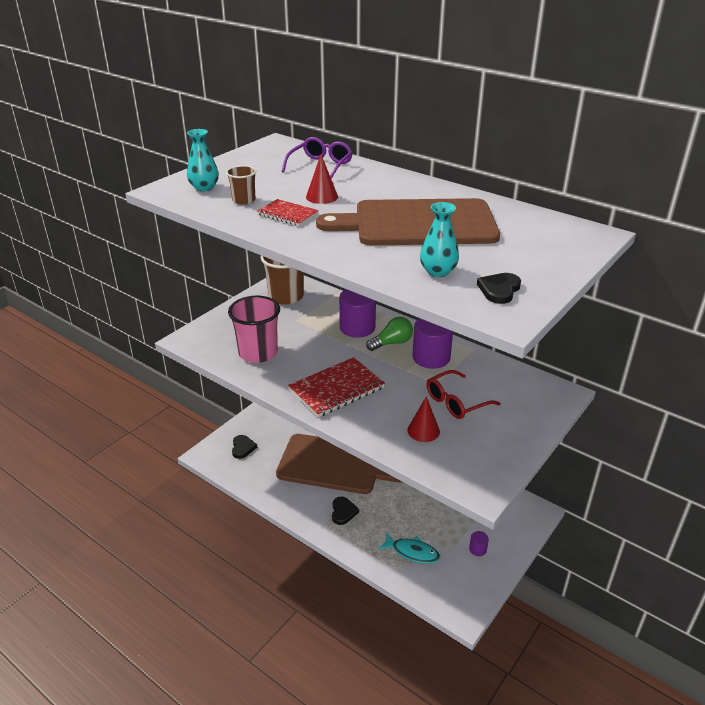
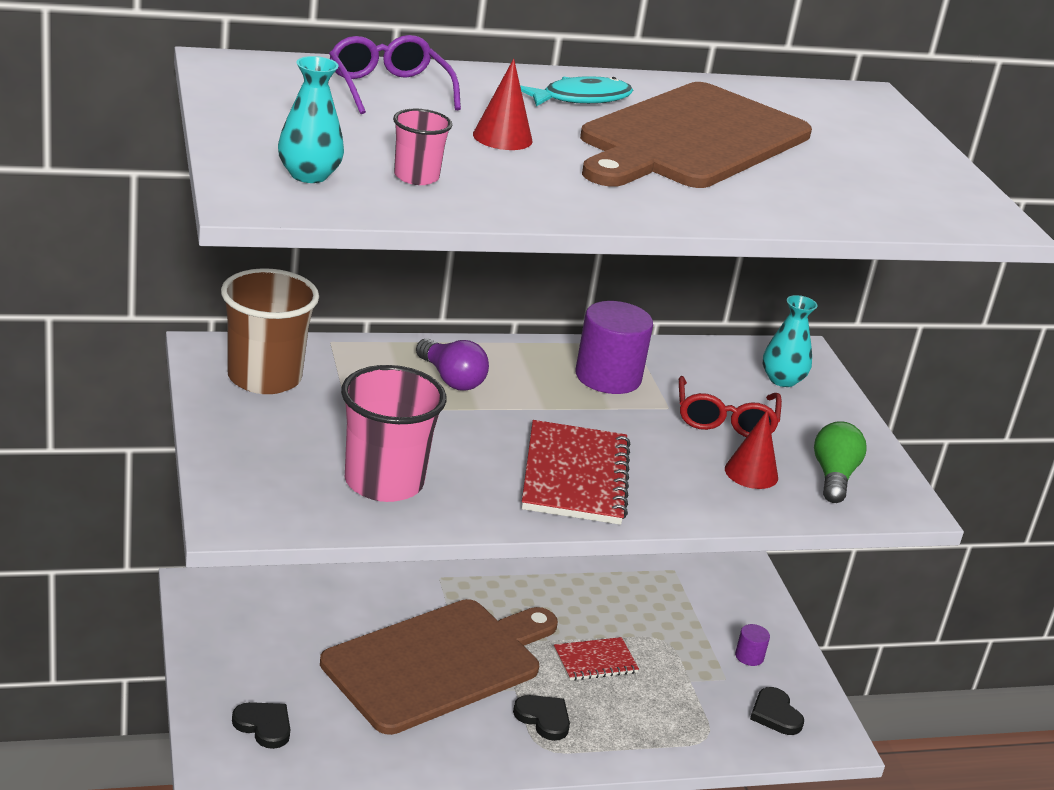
camera: 55 degrees left, 5 degrees down
brown cup [226,165,256,205] -> pink cup [393,109,452,185]
red notebook [257,199,319,226] -> red notebook moved to [554,637,639,681]
purple cylinder [339,289,376,338] -> purple light bulb [416,339,489,391]
green light bulb [366,317,413,351] -> green light bulb moved to [814,421,867,503]
turquoise fish [378,532,440,564] -> turquoise fish moved to [520,76,633,106]
turquoise vase [420,202,459,277] -> turquoise vase moved to [763,295,817,387]
black heart [477,273,521,304] -> black heart moved to [750,687,804,735]

